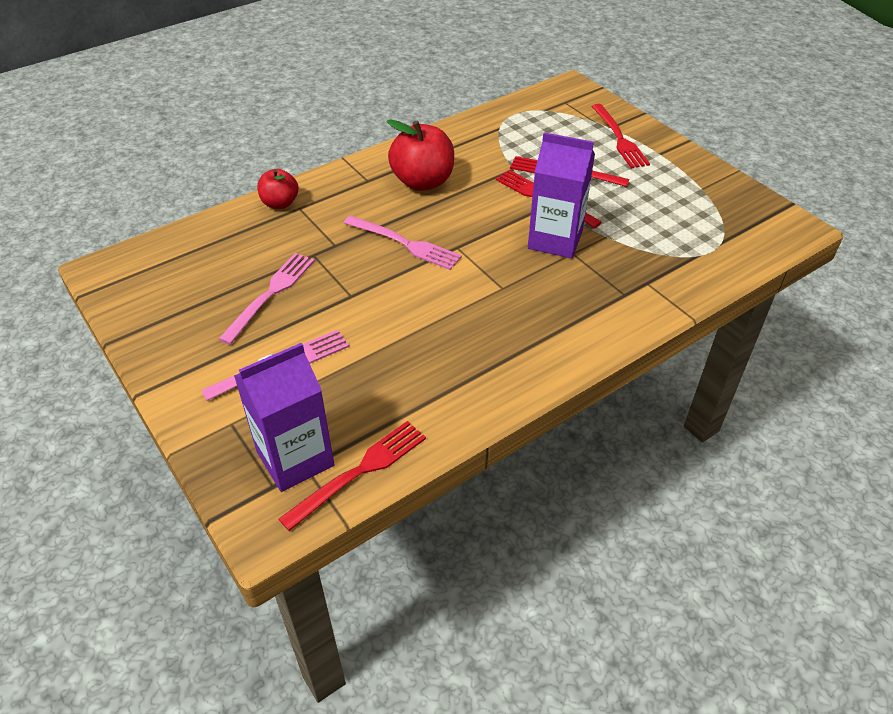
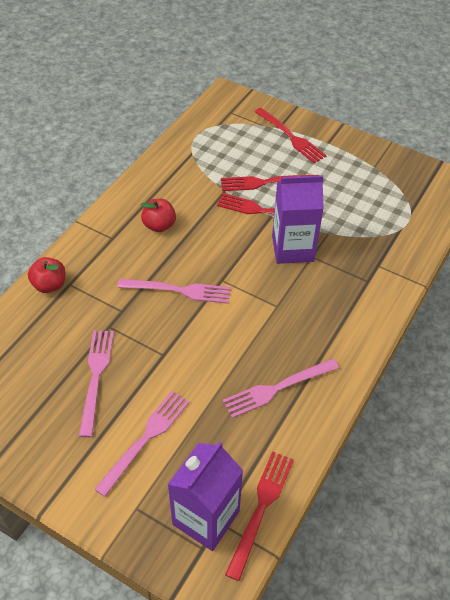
camera: 25 degrees left, 5 degrees up
red apple [387,119,454,191] -> red apple [141,199,176,232], size x0.60
none -> pink fork [223,358,339,418]

